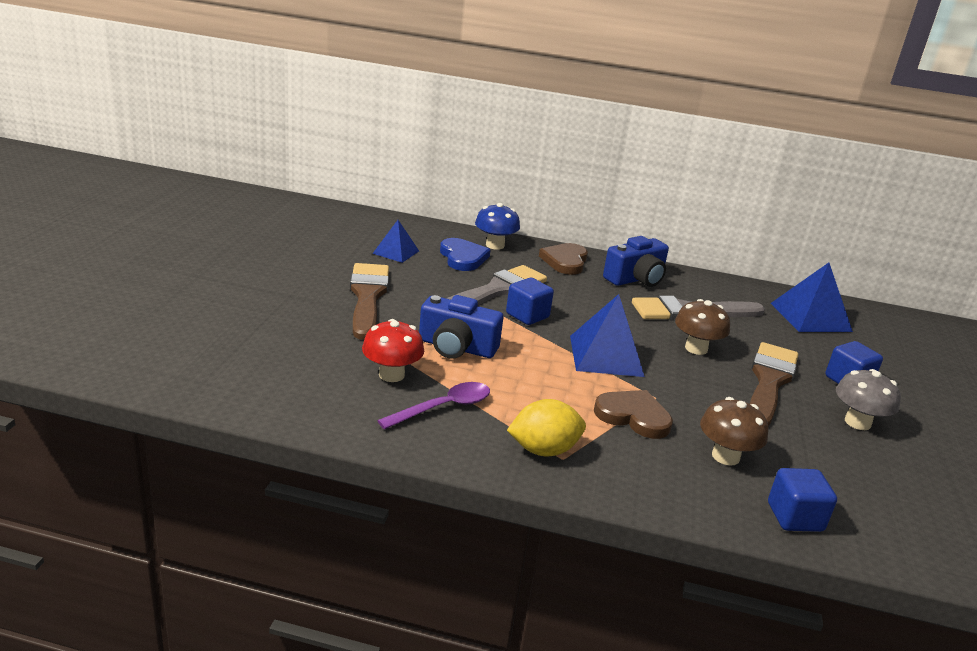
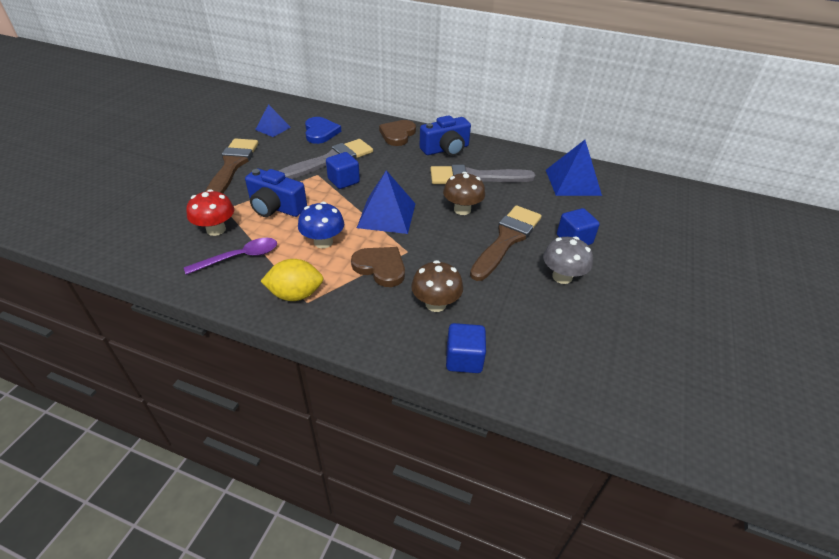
camera: 10 degrees right, 15 degrees up
blue mushroom [475,203,520,250] -> blue mushroom moved to [298,202,344,248]

